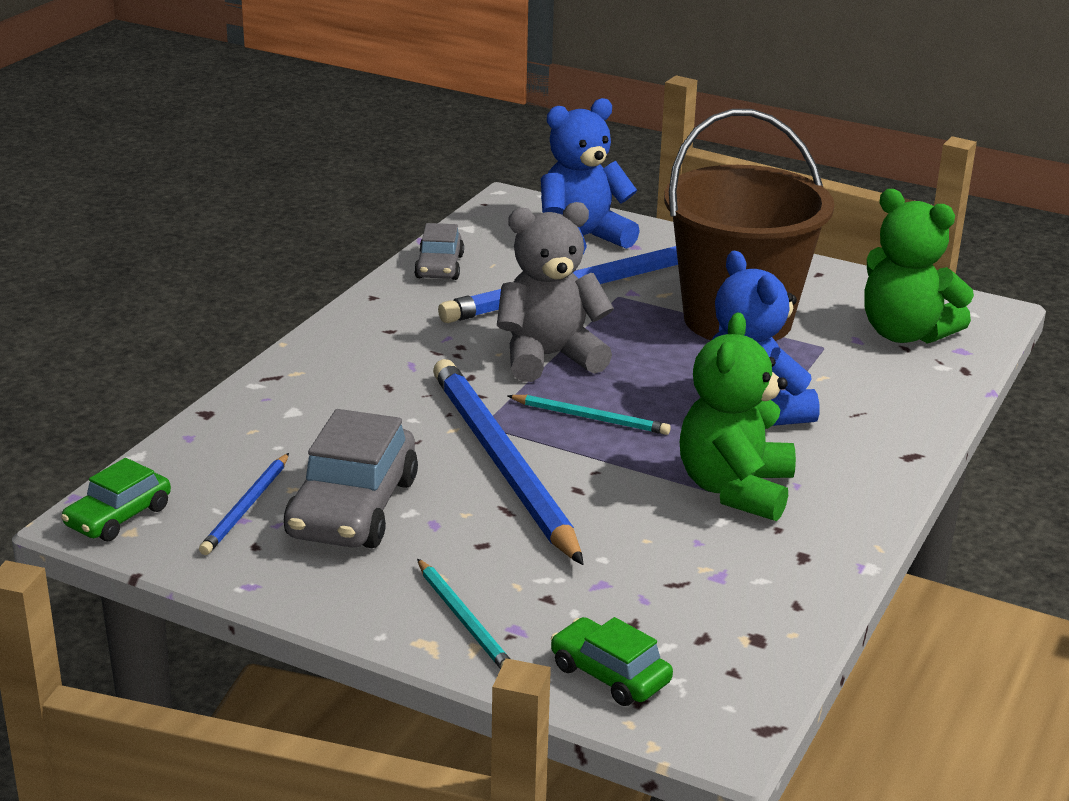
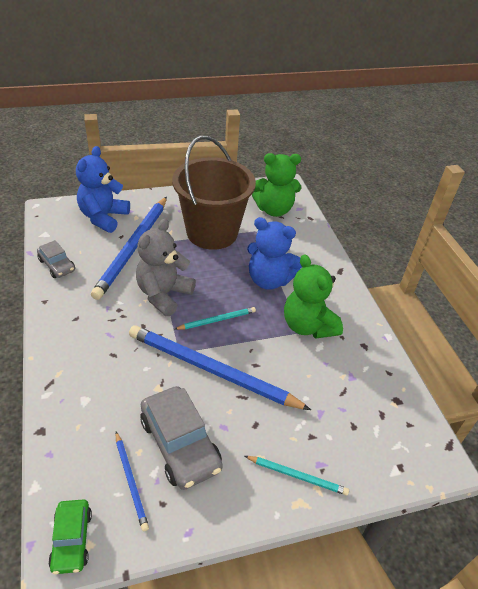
camera: 45 degrees left, 15 degrees up
green car [551,617,673,706] -> none

